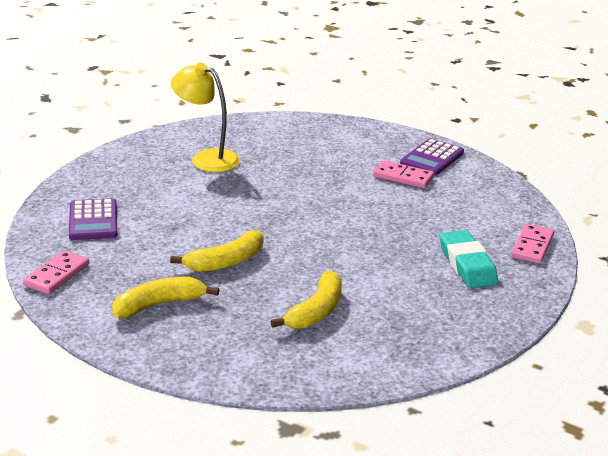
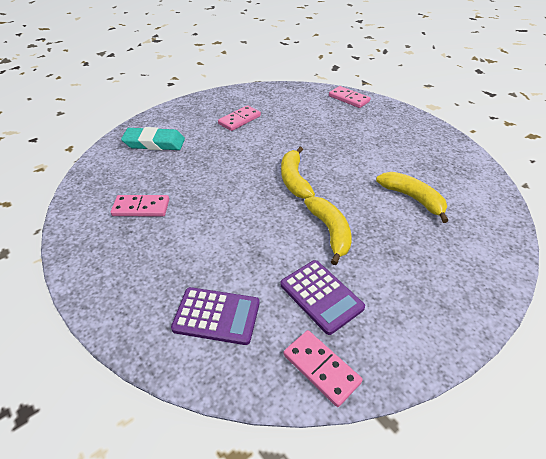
camera: 70 degrees left, 15 degrees up
yellow banana [112,277,219,318] -> yellow banana moved to [281,147,315,199]
yellow lamp [171,63,240,172] -> pink domino [111,195,169,216]
purple calculator [400,138,464,176] -> purple calculator moved to [281,260,365,335]
turquoise eraser [440,230,498,288] -> turquoise eraser moved to [121,127,185,150]

